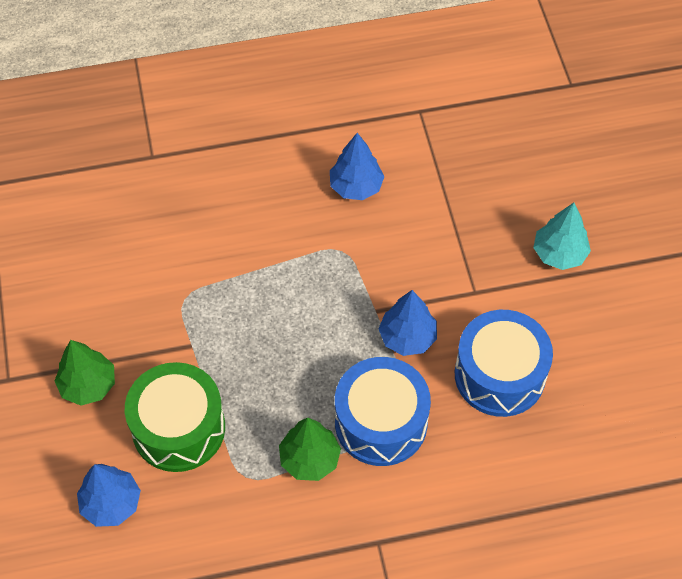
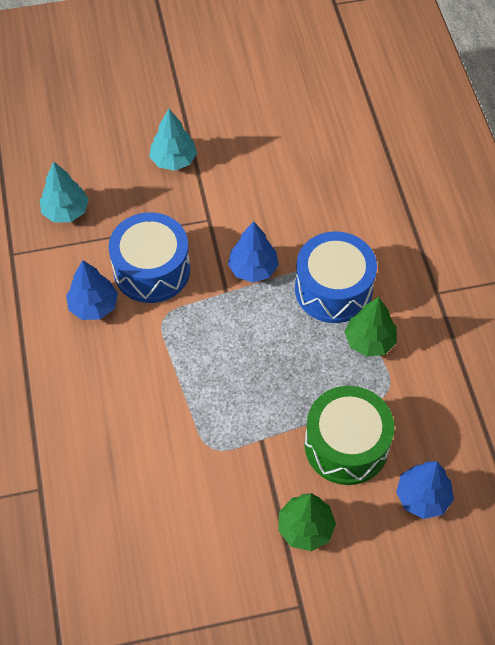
camera: 90 degrees left, 0 degrees up
blue drum [455,310,553,417] -> blue drum moved to [108,212,190,303]
none -> turquoise tree [40,161,89,222]

